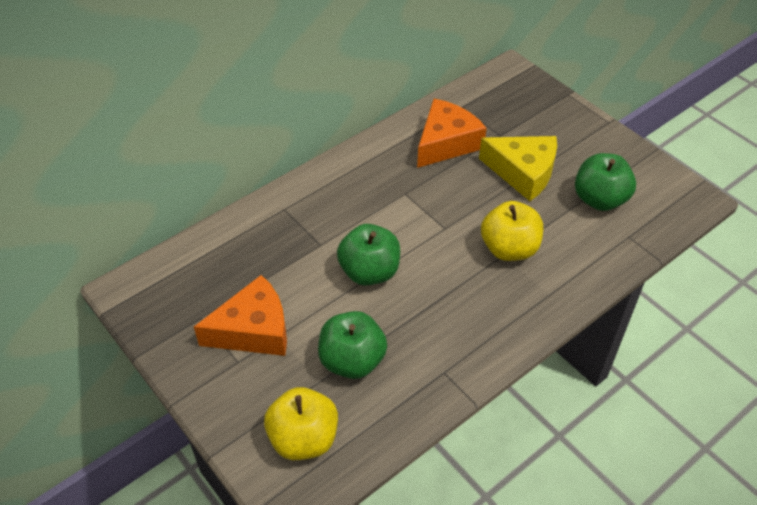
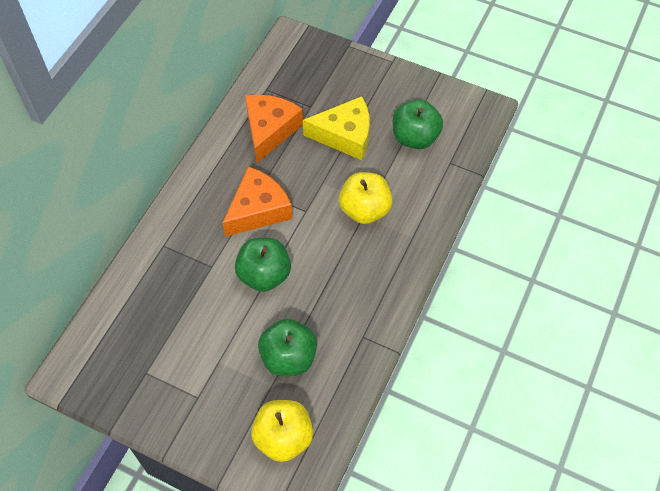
camera: 25 degrees left, 10 degrees up
orange cheese [194,275,287,356] -> orange cheese moved to [223,166,293,237]

